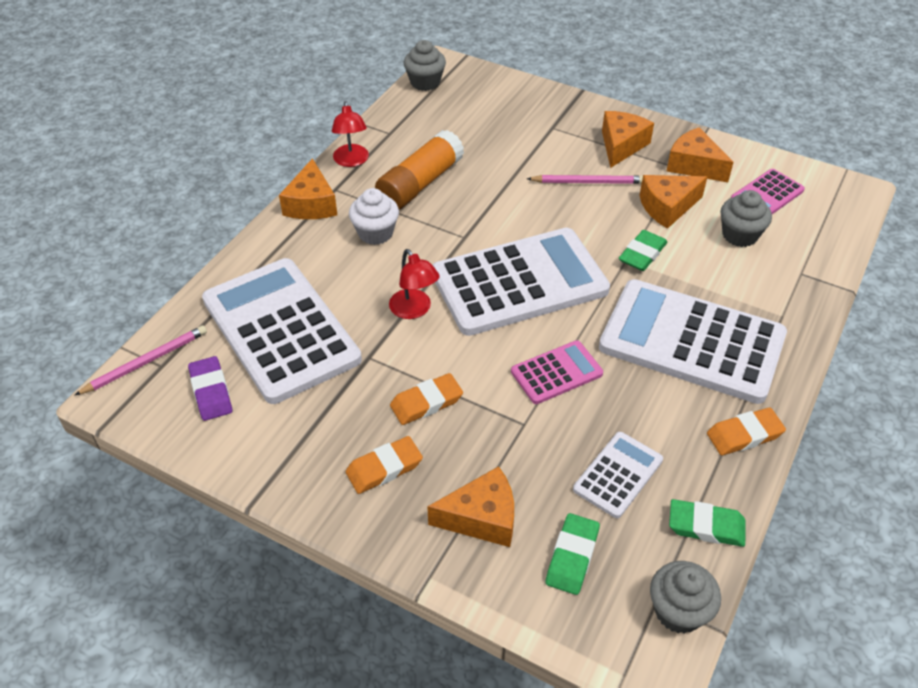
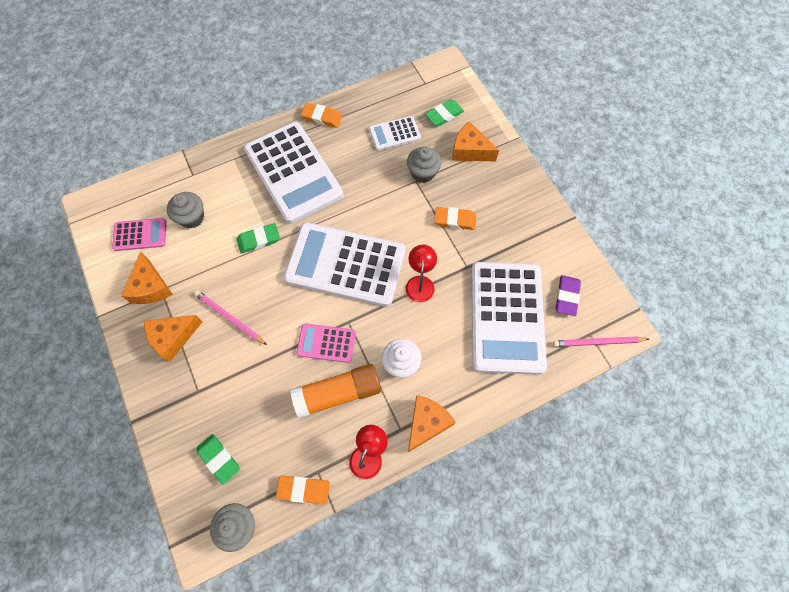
camera: 145 degrees left, 20 degrees up
orange eraser [345,436,423,494] -> orange eraser moved to [276,476,330,504]
pink calculator [511,340,603,404] -> pink calculator moved to [296,323,356,363]
orange cheese [639,175,707,229] -> none
grey cupcake [650,561,721,634] -> grey cupcake moved to [407,147,441,183]
green eraser [669,499,746,547] -> green eraser moved to [196,434,240,485]

